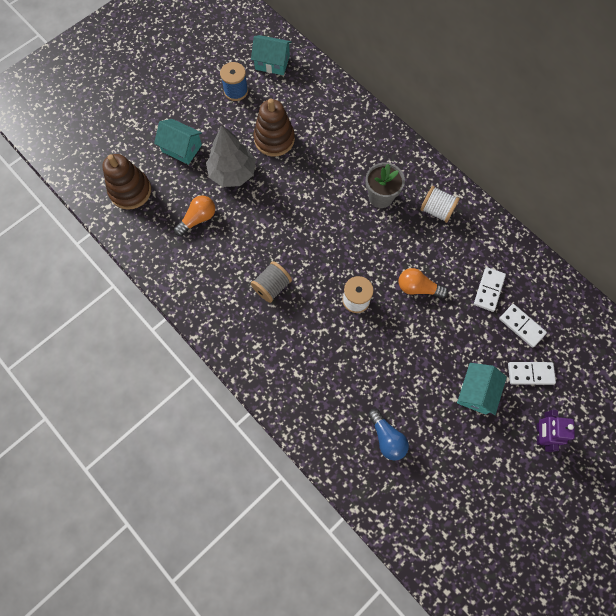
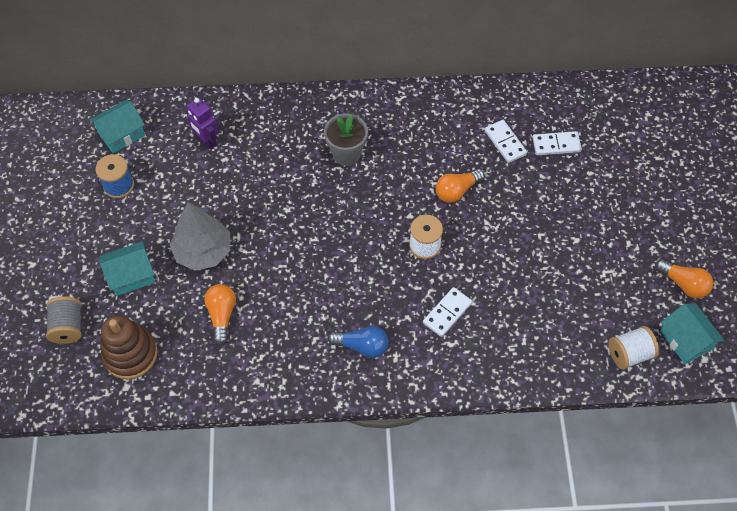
camera: 50 degrees left, 10 degrees down
grey spool [251,261,292,303] -> grey spool moved to [46,296,82,344]
brown stacking toy [254,98,295,157] -> none
blue light bulb [368,409,409,461] -> blue light bulb moved to [328,326,389,358]
white spool [420,186,460,223] -> white spool moved to [608,326,659,370]
turquoise house [457,363,507,415] -> turquoise house moved to [660,303,724,364]
white domino [508,362,556,385] -> white domino moved to [423,287,472,337]
purple robot [537,410,575,452] -> purple robot moved to [186,97,218,150]
none -> orange light bulb [655,259,714,299]

